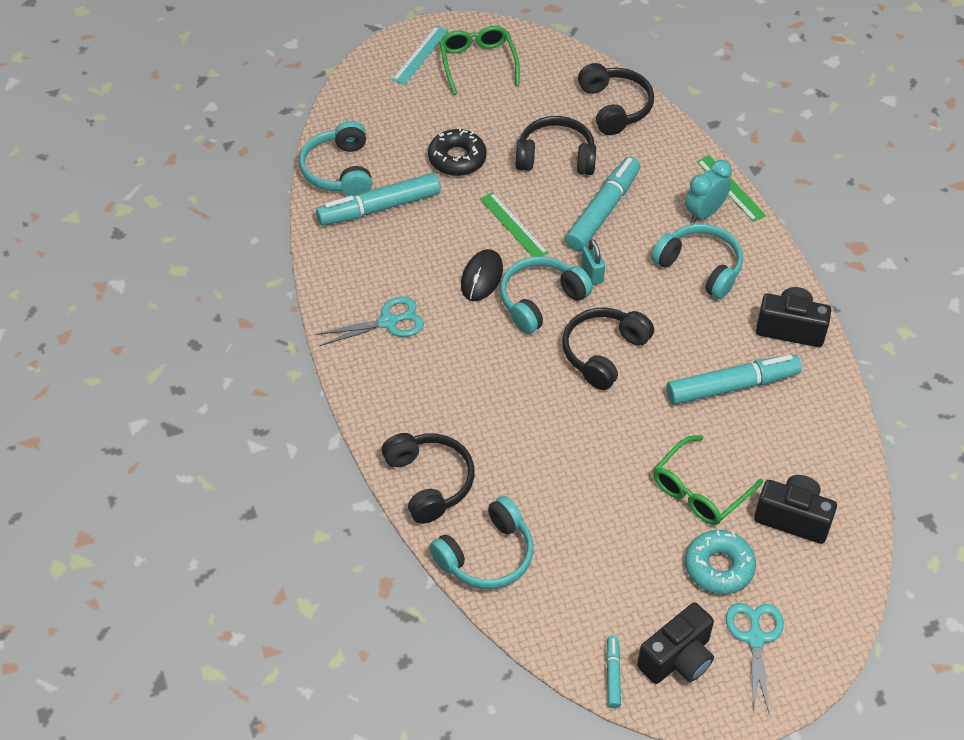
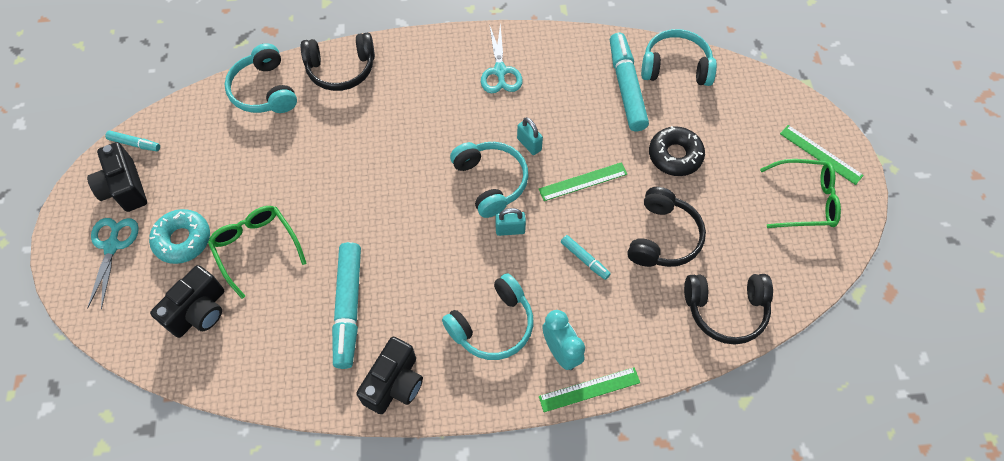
camera: 105 degrees right, 10 degrees up
turquoise ruler [392,26,448,85] -> green ruler [780,125,864,185]
black mouse [461,249,503,301] -> turquoise padlock [517,117,543,155]
black headphones [562,308,654,390] -> none
turquoise marker [565,156,641,251] -> turquoise marker [561,235,611,280], size x0.48
turquoise scissors [726,603,784,716] -> turquoise scissors turned 105 degrees counterclockwise [88,218,139,309]

